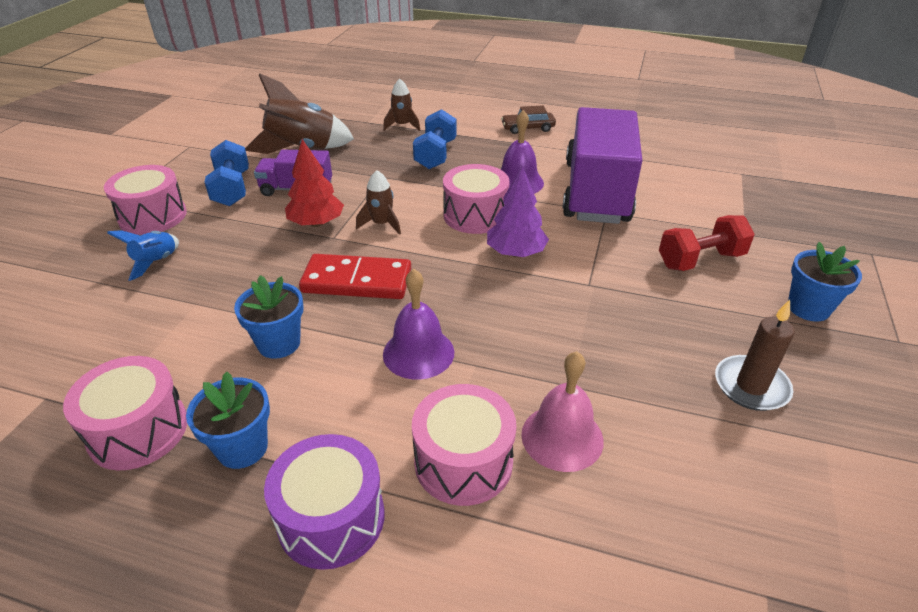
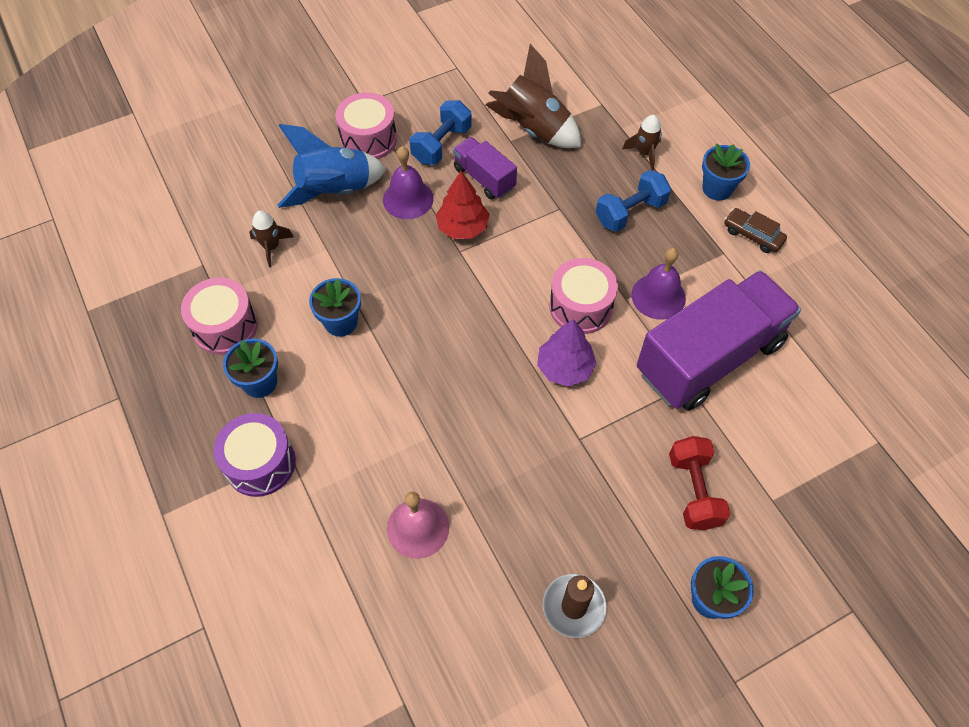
camera: 45 degrees right, 20 degrees up
blue rocket [107,230,179,281] -> blue rocket [278,124,387,208], size x1.93
red domino [299,254,411,299] -> none
brown rocket [356,170,401,235] -> brown rocket moved to [249,210,294,267]
purple bell [383,269,454,380] -> purple bell moved to [383,146,434,219]
pink drum [412,384,516,506] -> none
red dumbbell [659,215,755,271] -> red dumbbell turned 60 degrees clockwise [669,436,730,530]
none -> blue flower pot [702,144,750,201]

